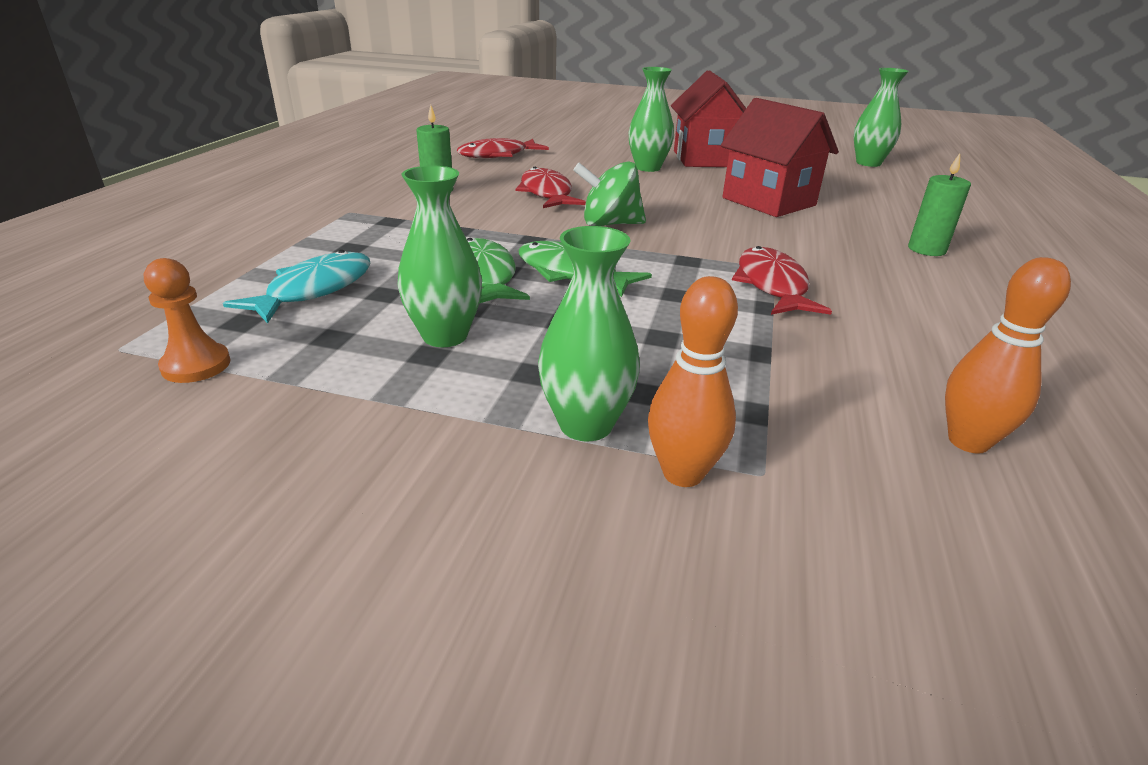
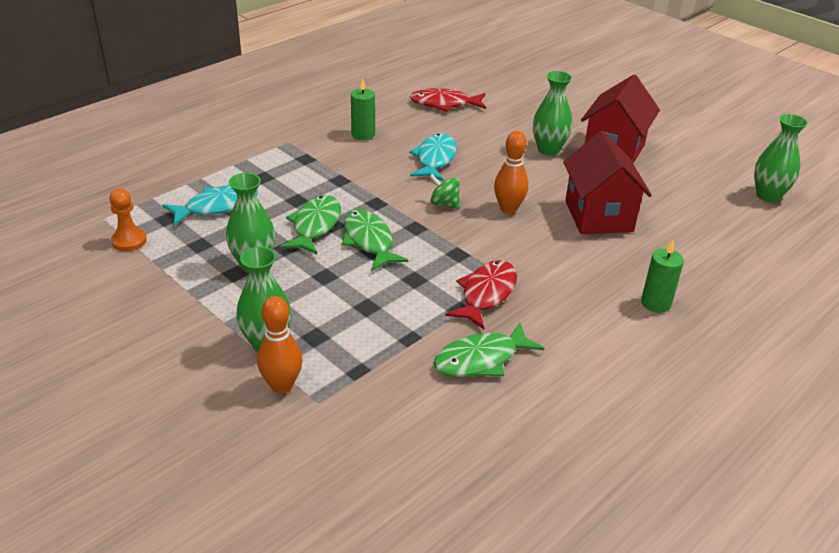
camera: 30 degrees right, 5 degrees up
red fish [516,167,586,208] -> turquoise fish [409,133,457,181]
green spinning top [573,162,646,226] -> green spinning top [429,174,460,209], size x0.64
orange bowling pin [945,257,1071,454] -> orange bowling pin moved to [494,131,528,214]
none -> green fish [434,323,544,377]

